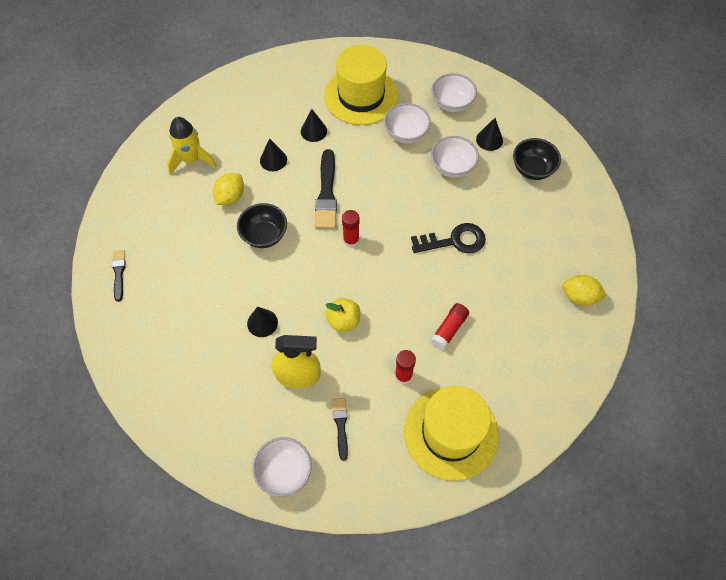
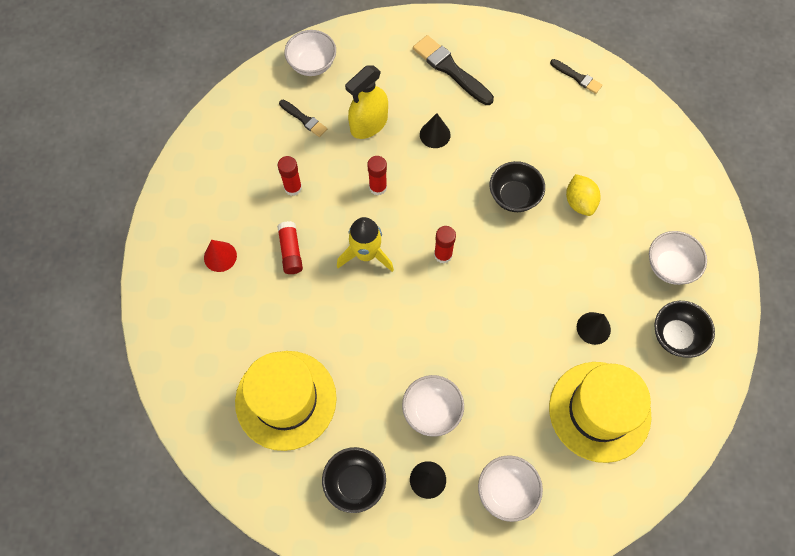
camera: 135 degrees right, 5 degrees up
yellow rocket [167,117,217,175] -> yellow rocket moved to [337,217,394,272]
black cone [260,138,287,171] -> none
black brush [315,149,337,229] -> black brush moved to [413,35,494,105]
yellow apple [326,298,360,332] -> red glue stick [367,156,387,196]
white bowl [384,103,431,144] -> white bowl moved to [649,231,707,285]
yellow hat [404,386,499,481] -> yellow hat moved to [235,351,337,451]
black key [411,223,486,253] -> none
yellow lemon [562,275,607,306] -> none
none -> red cone [204,240,237,272]
none -> black bowl [654,301,715,358]

